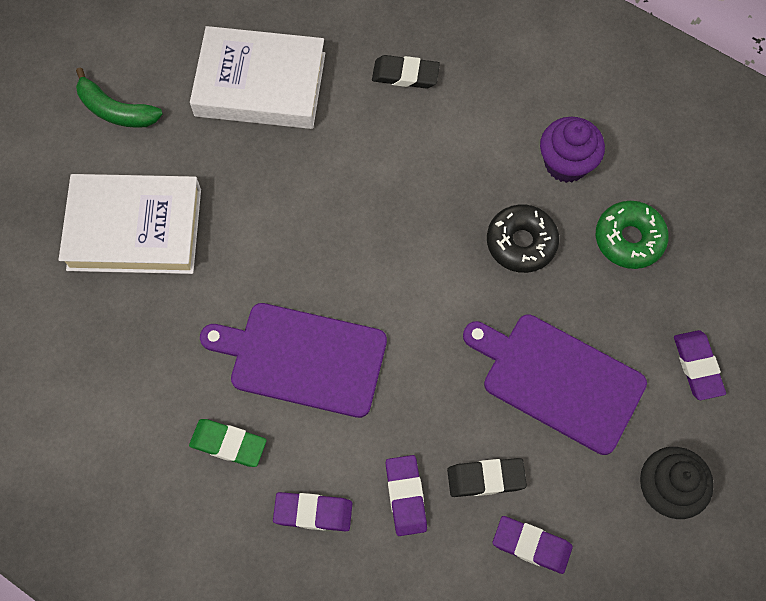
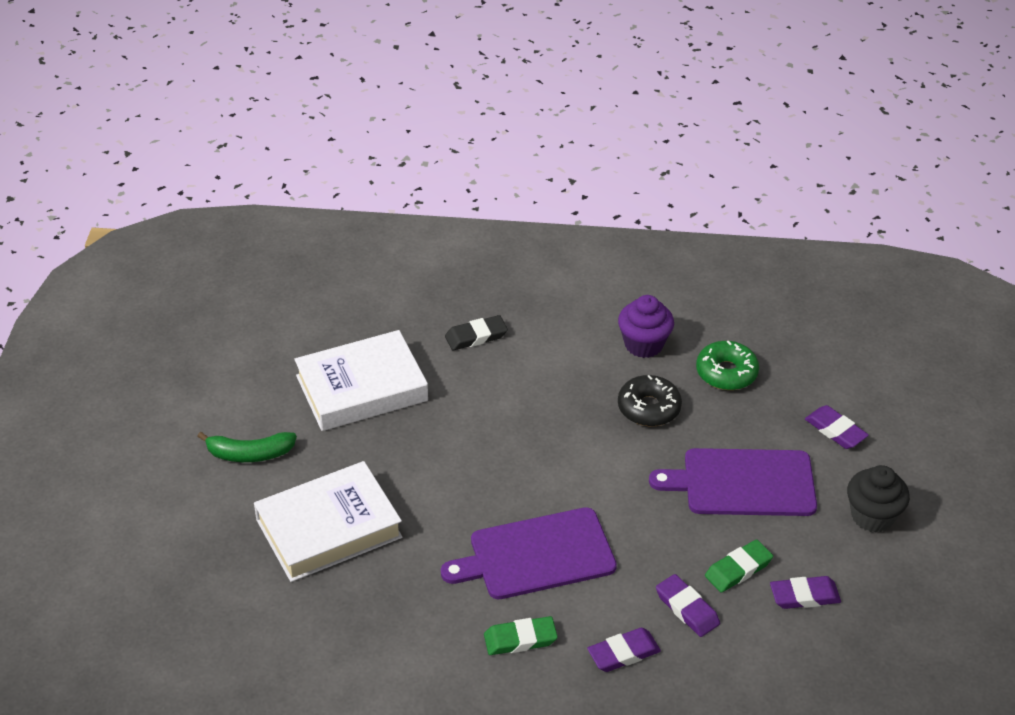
camera: 30 degrees left, 25 degrees down
black eraser [447,458,527,497] -> green eraser [705,540,773,593]

